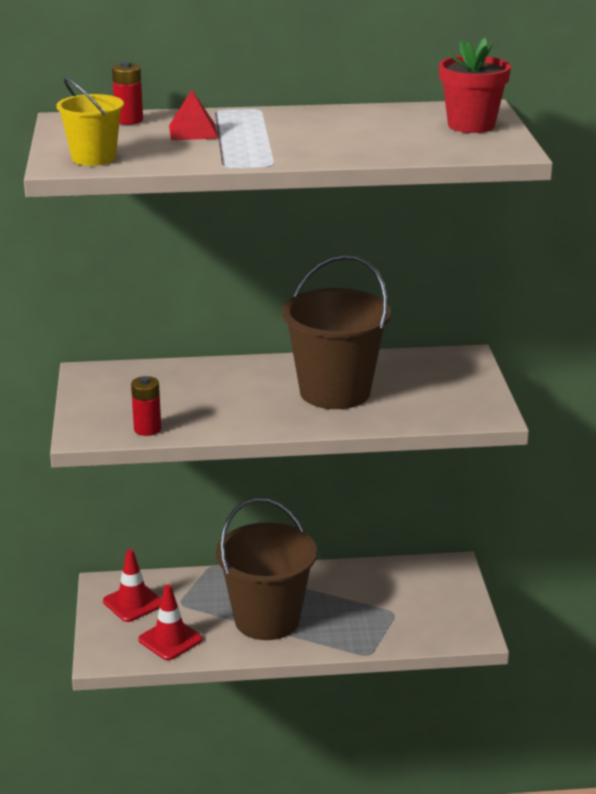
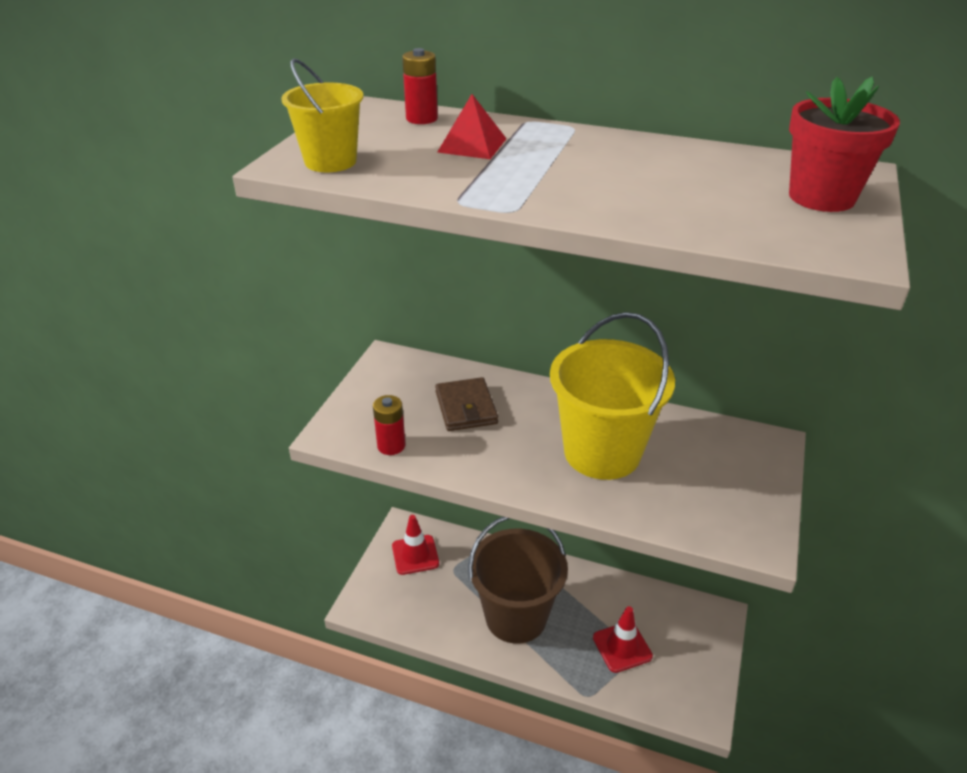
camera: 25 degrees right, 10 degrees up
red traffic cone [138,585,203,660] -> red traffic cone moved to [593,606,653,673]
brown bucket [282,255,391,409] -> yellow bucket [550,312,675,480]
none -> brown wallet [435,377,498,431]

